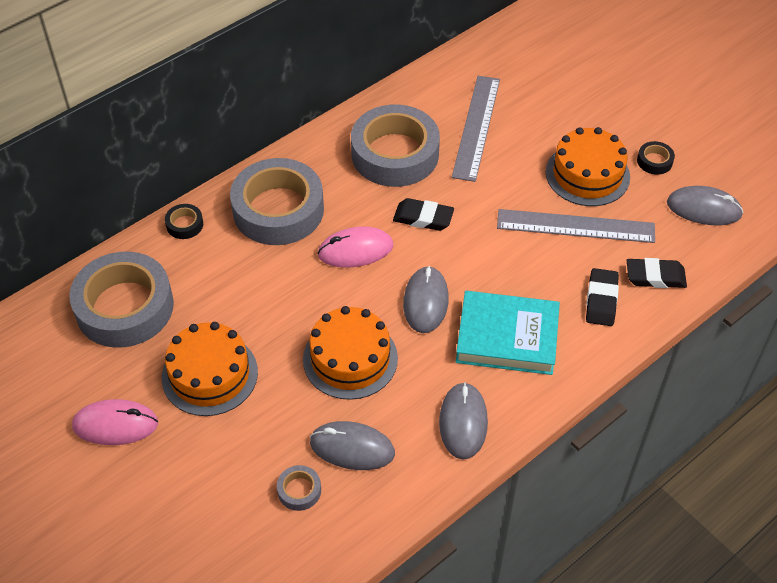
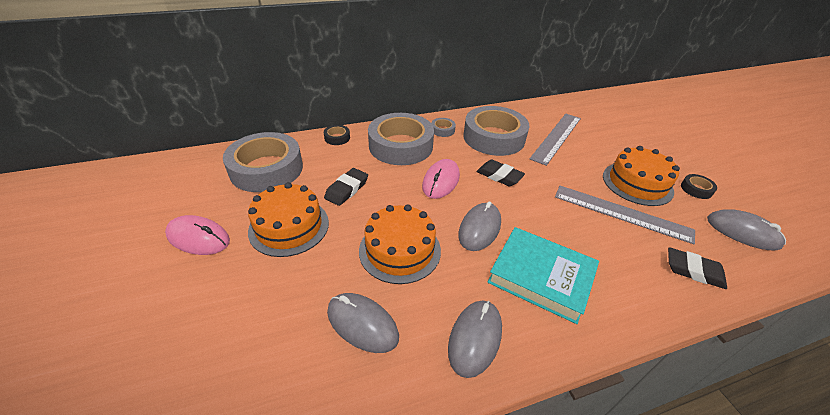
camera: 20 degrees right, 10 degrees down
grey tape [277,465,321,511] -> grey tape moved to [431,118,456,137]
pink mouse [317,227,393,267] -> pink mouse turned 75 degrees counterclockwise [422,159,460,199]
black eraser [586,268,619,326] -> black eraser moved to [324,168,368,206]

